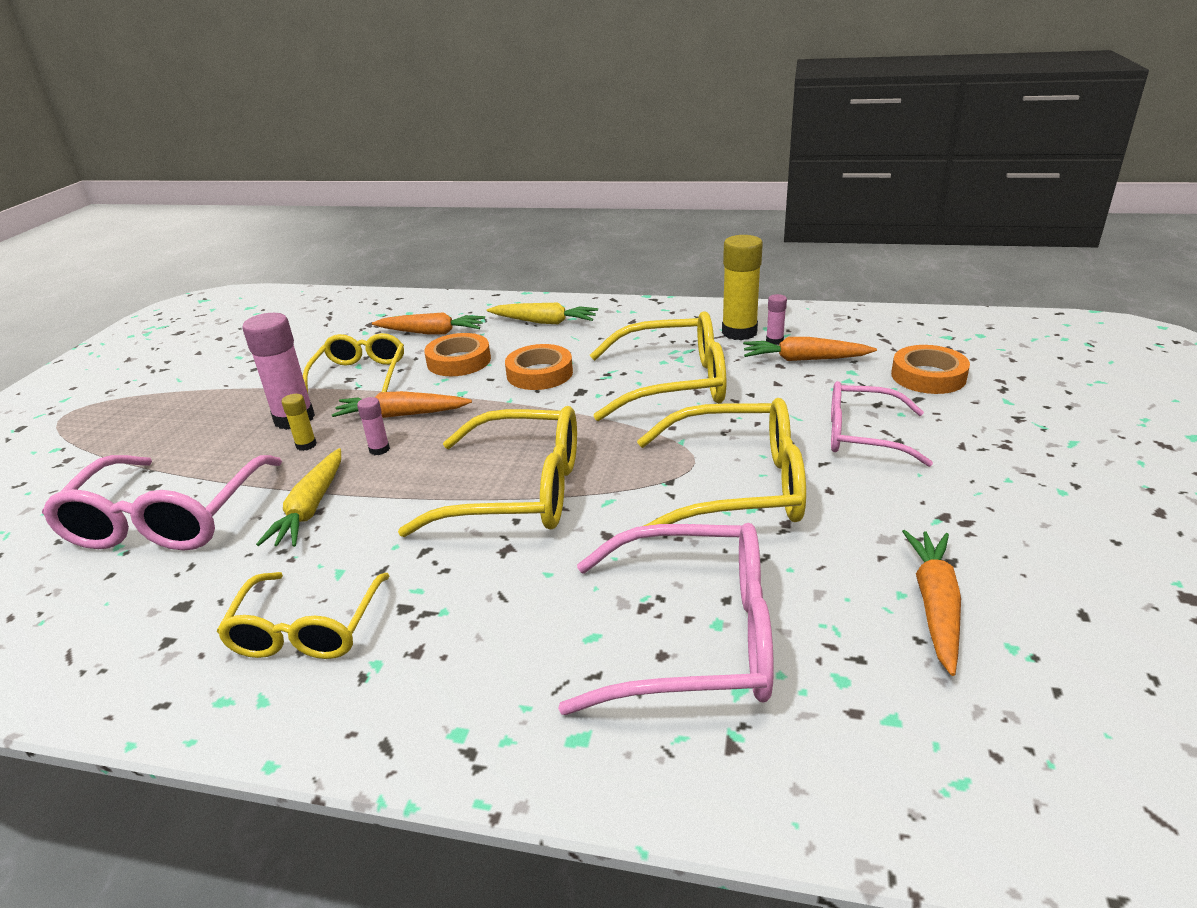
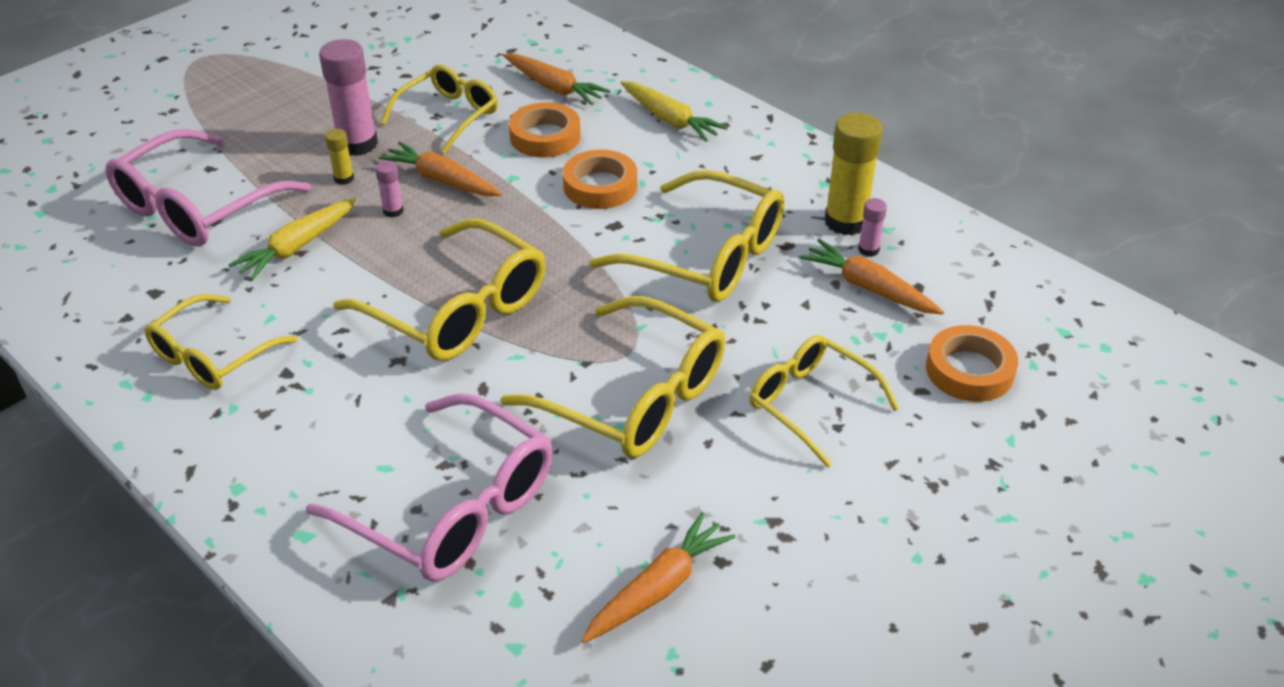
camera: 30 degrees right, 10 degrees up
pink glasses [831,381,933,467] -> yellow glasses [749,335,900,468]

